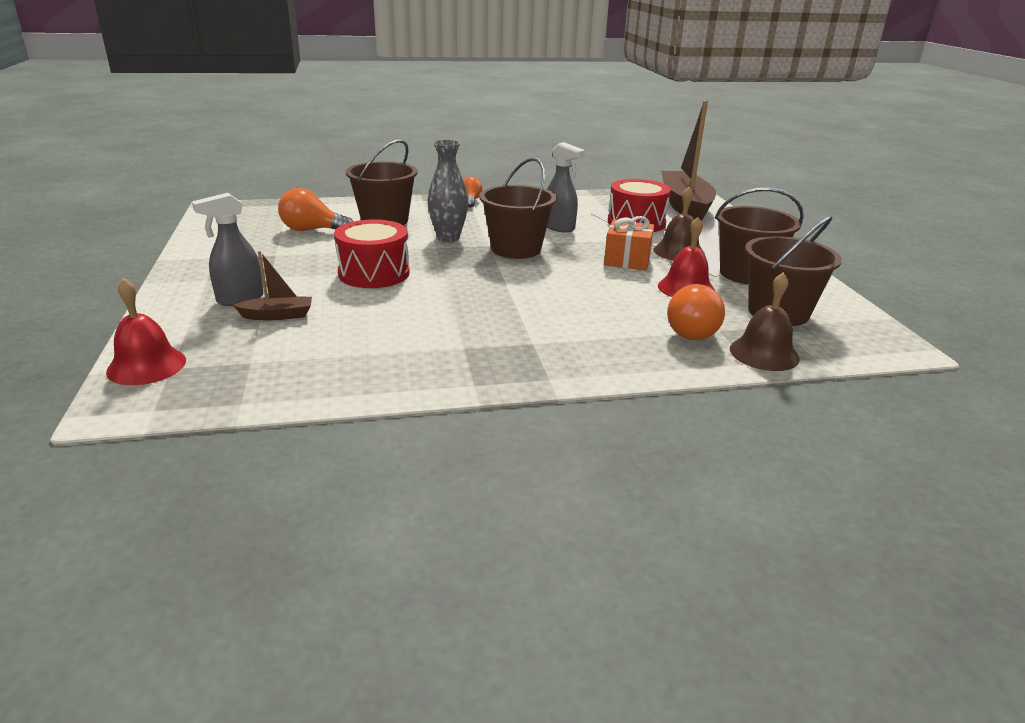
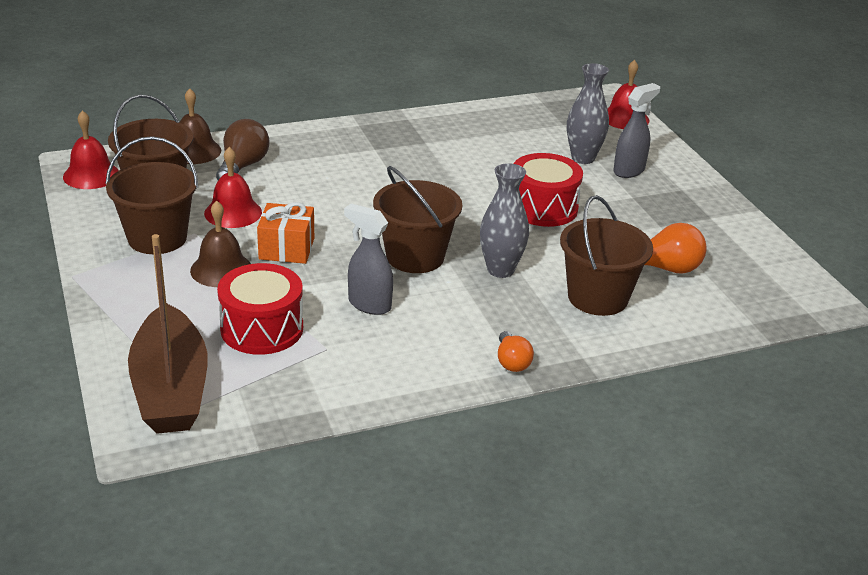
camera: 170 degrees right, 5 degrees up
brown boat [233,251,312,320] -> grey vase [567,63,609,164]
orange light bulb [667,284,725,340] -> brown light bulb [216,119,269,180]
none -> red bell [63,110,119,189]

